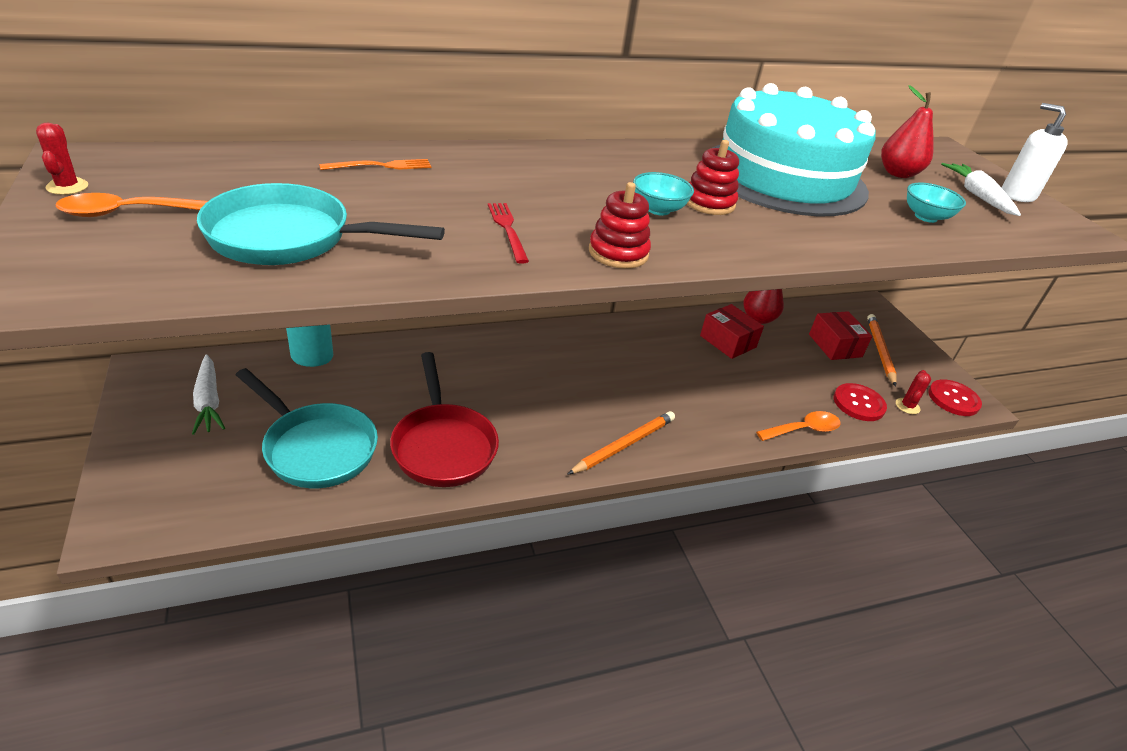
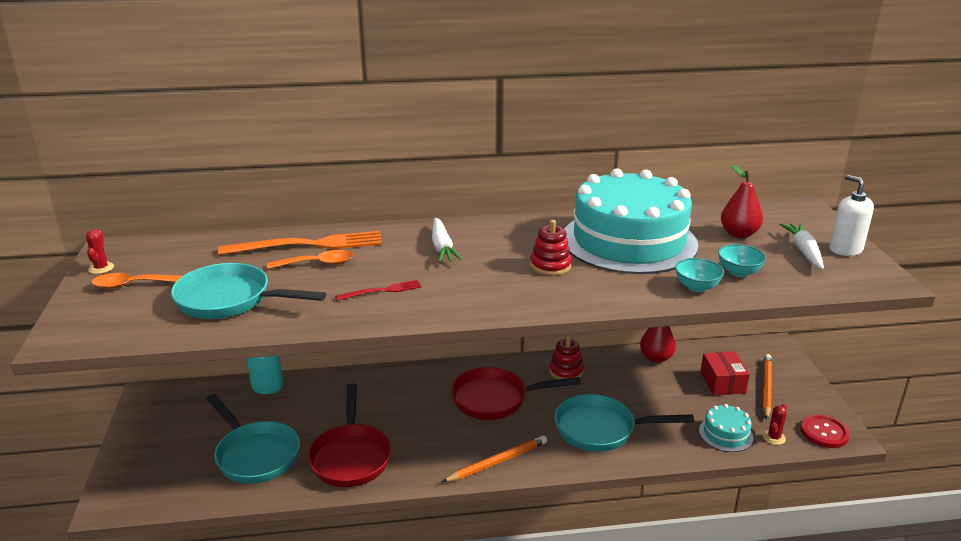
camera: 15 degrees right, 10 degrees down
white carrot [192,354,225,435] -> white carrot moved to [432,218,462,262]
orange fork [319,159,431,170] -> orange fork [218,231,382,255], size x2.04
red fork [488,203,529,264] -> red fork turned 75 degrees clockwise [335,280,422,301]
red stacking toy [589,182,651,269] -> red stacking toy moved to [549,336,584,380]
turquoise bowl [633,172,694,215] -> turquoise bowl moved to [675,258,724,292]
red box [700,304,764,359] -> none
orange spoon [756,411,840,441] -> orange spoon moved to [267,250,353,269]
red button [834,383,887,421] -> turquoise cake [699,404,753,452]
none -> red pan [451,367,581,420]
none -> turquoise pan [554,394,694,452]

